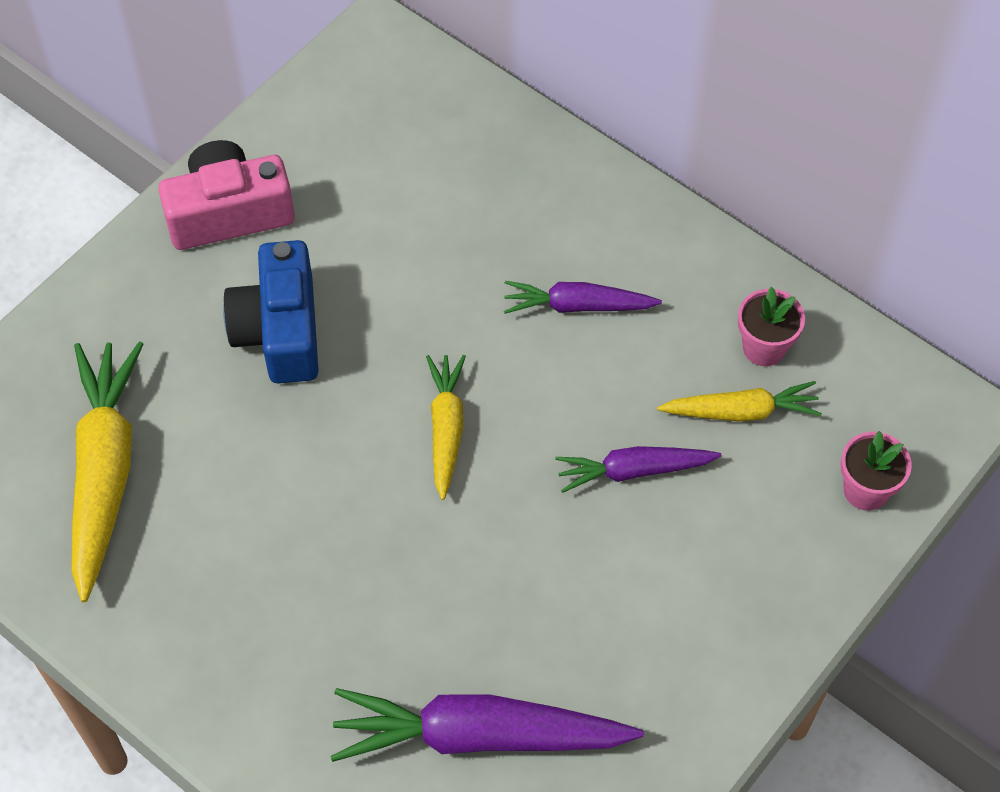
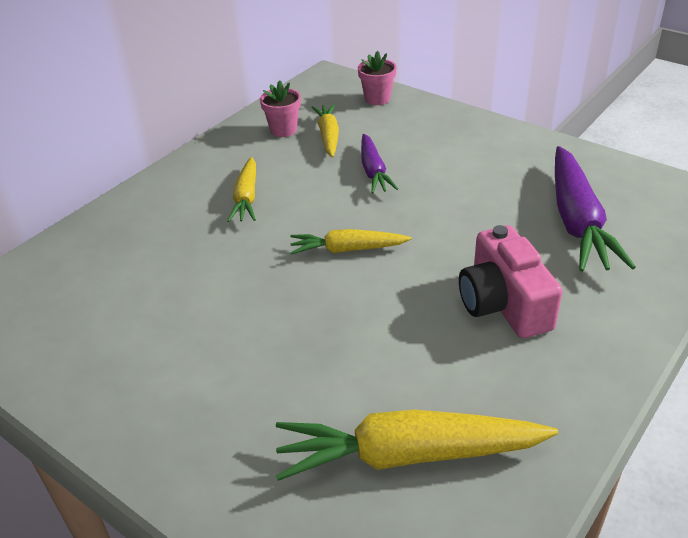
camera: 90 degrees left, 20 degrees down
pink camera [158,140,295,250] -> pink camera moved to [459,225,562,338]
blue camera [223,240,319,384] -> none
purple carrot [504,281,662,314] -> yellow carrot [227,157,256,222]

